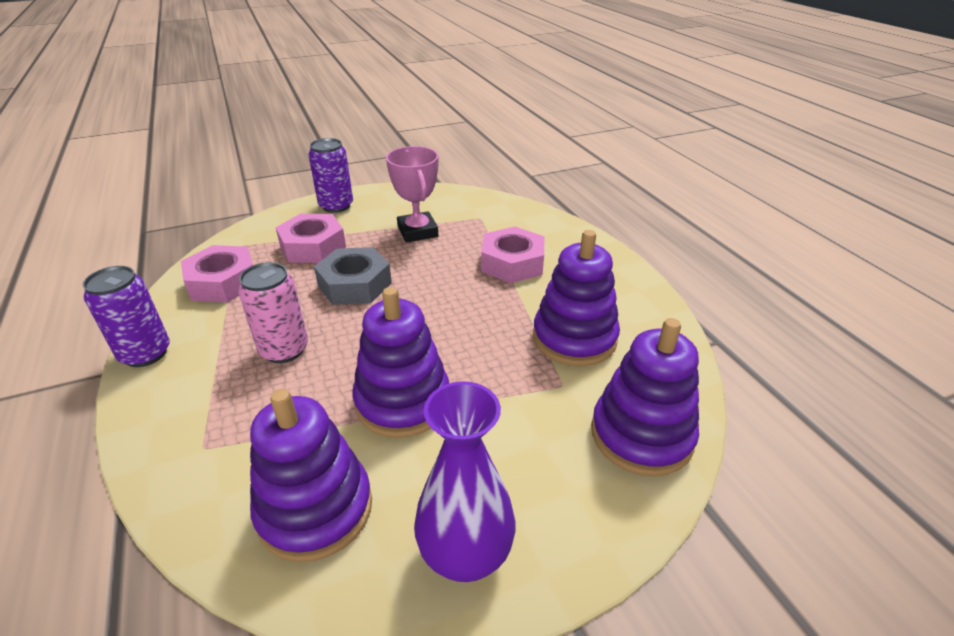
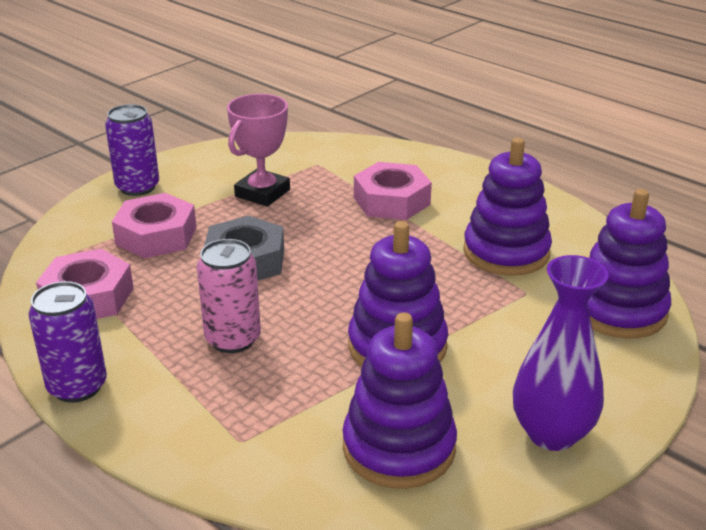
camera: 25 degrees left, 5 degrees down
pink trophy [386,146,438,243] -> pink trophy turned 75 degrees clockwise [227,94,290,206]

